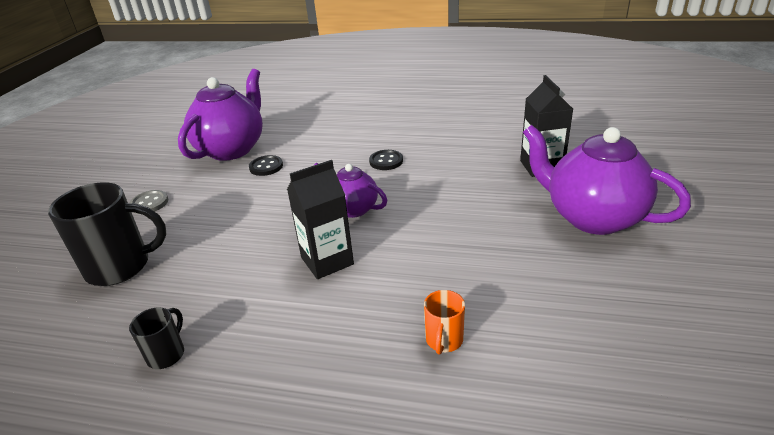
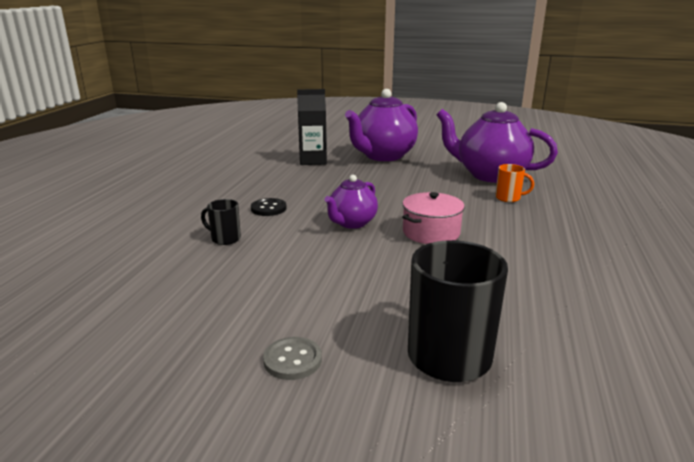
camera: 90 degrees left, 10 degrees down
black mug [129,307,184,369] -> black mug moved to [201,199,241,245]
purple teapot [178,69,263,161] -> purple teapot moved to [437,102,558,183]
black button [249,155,283,176] -> none
black carton [287,160,354,279] -> pink pot [402,192,465,244]

